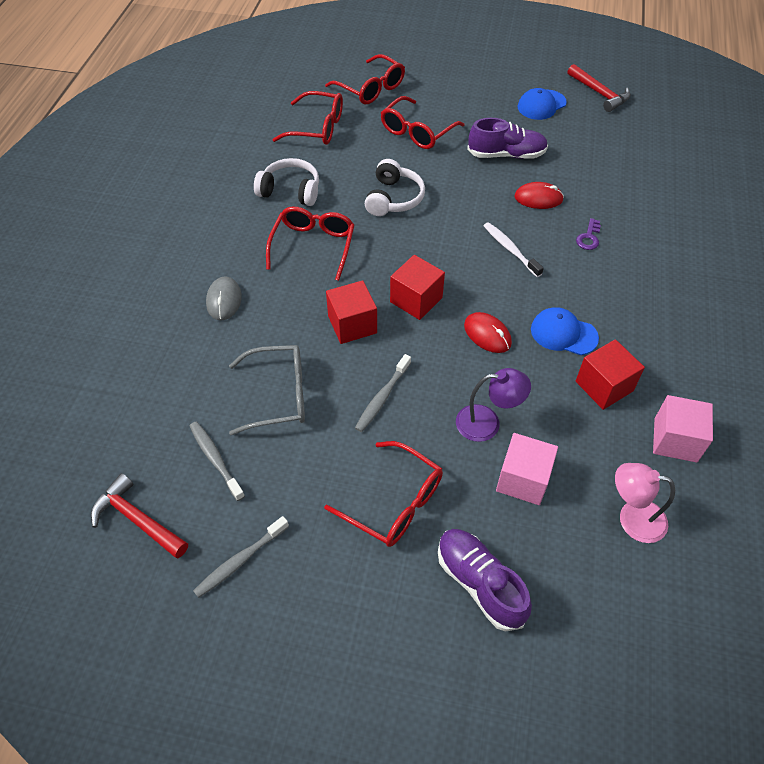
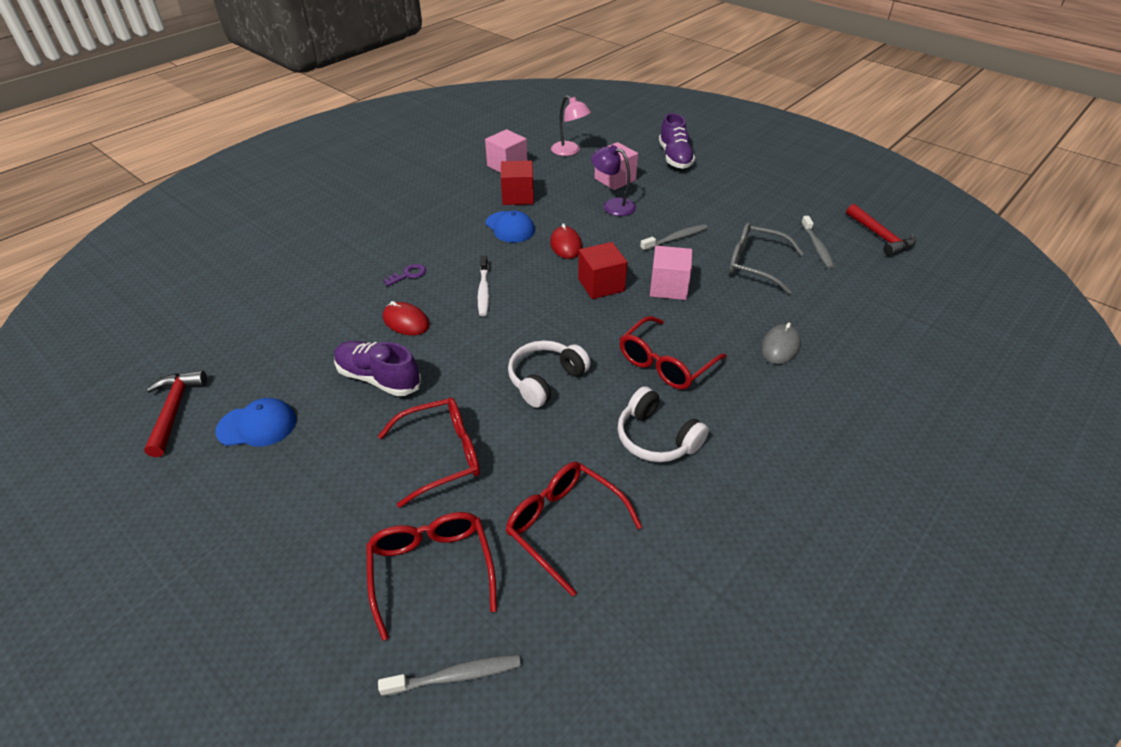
camera: 150 degrees left, 10 degrees down
grey toothbrush [193,516,289,598] -> grey toothbrush moved to [378,654,521,696]
red glasses [324,441,443,547] -> none
red cube [326,280,377,344] -> pink cube [650,246,692,300]

